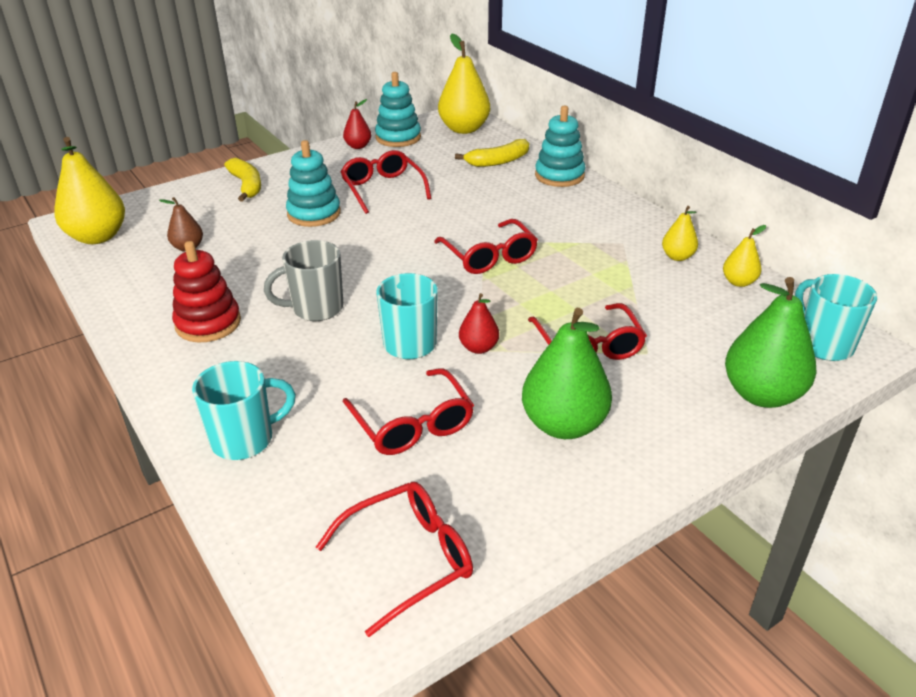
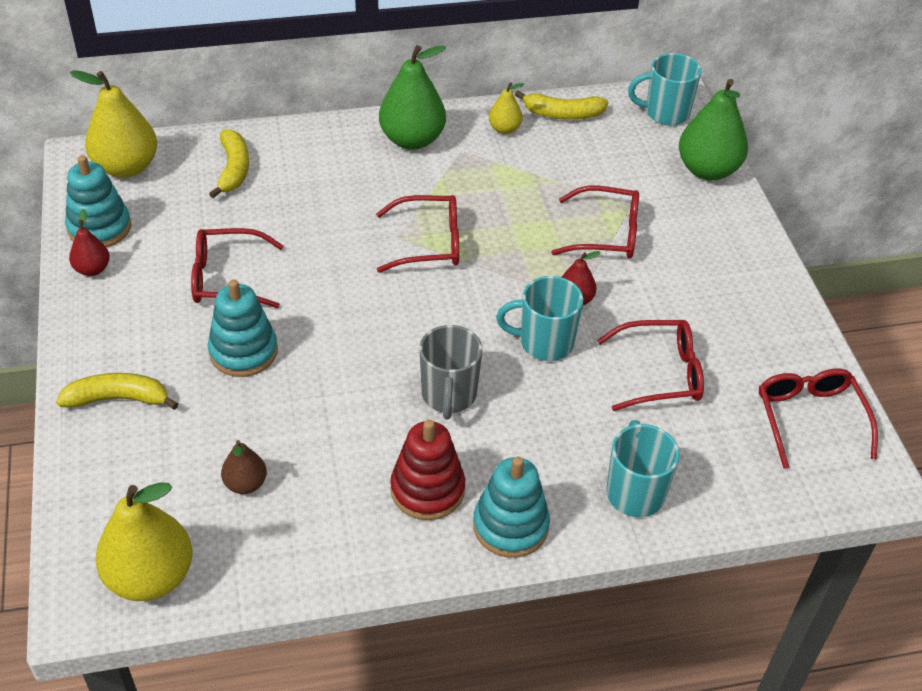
camera: 70 degrees left, 10 degrees up
green pear [522,308,612,439] -> green pear moved to [379,45,446,150]
turquoise stacking toy [535,105,585,187] -> turquoise stacking toy moved to [473,457,550,558]
yellow pear [723,225,766,287] -> yellow banana [515,91,608,120]

